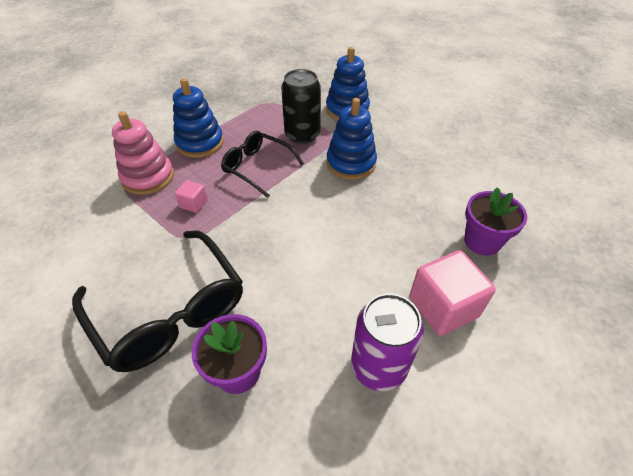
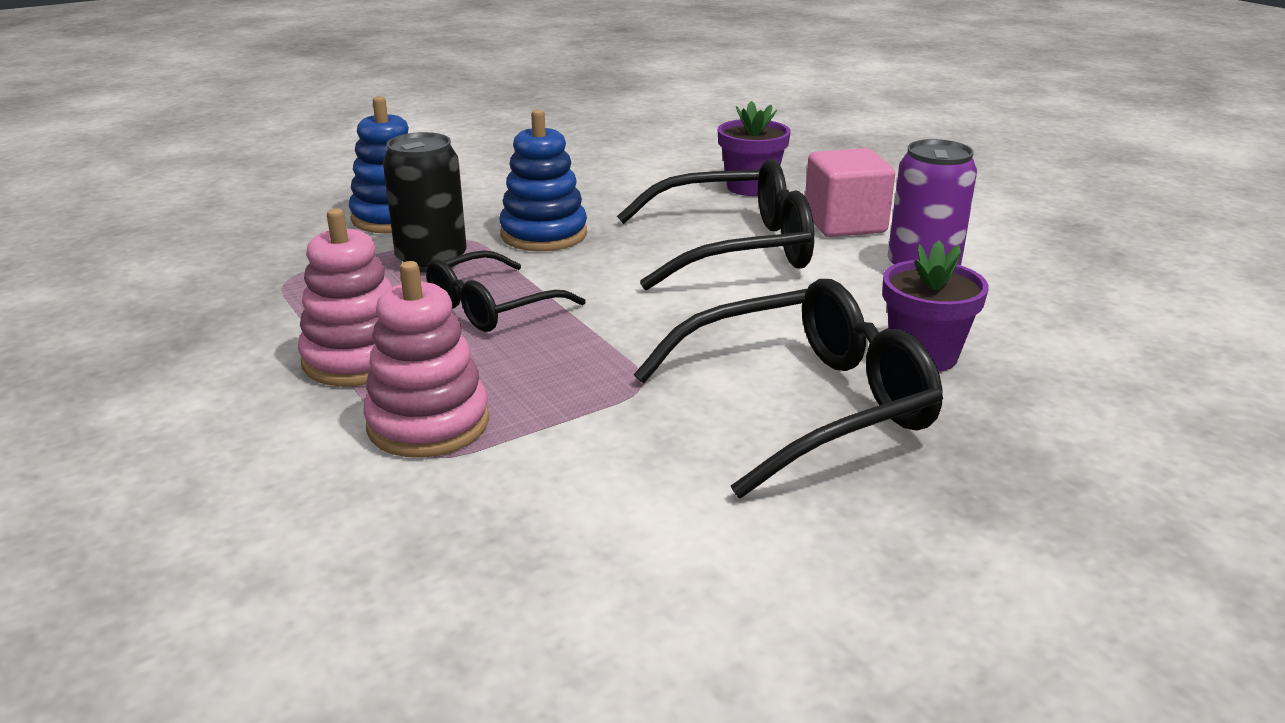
camera: 75 degrees left, 20 degrees down
blue stacking toy [173,78,224,158] -> pink stacking toy [298,208,392,386]
pink cube [175,180,208,213] -> none
none -> black glasses [617,159,814,290]

